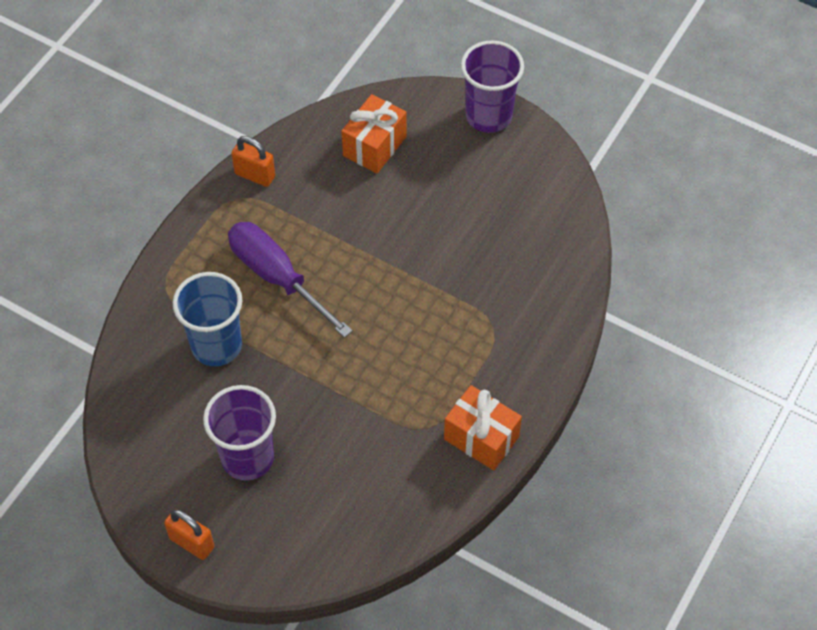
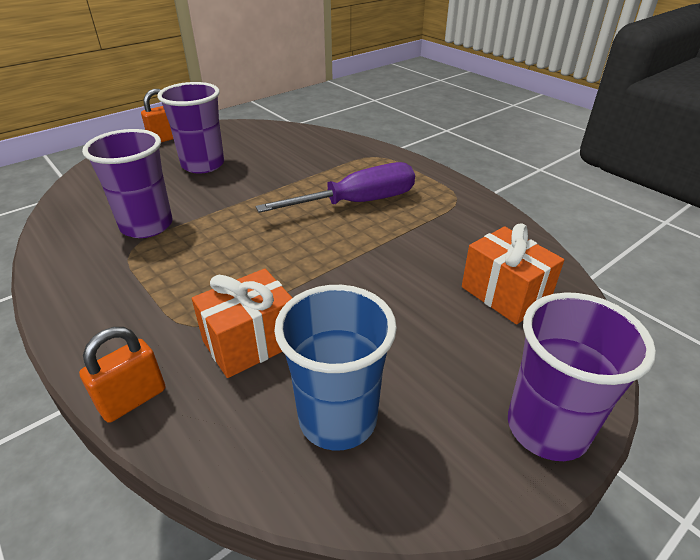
camera: 110 degrees right, 20 degrees down
blue cup [173,272,242,366] -> blue cup moved to [274,285,397,451]
orange padlock [231,136,275,187] -> orange padlock moved to [79,327,165,423]
orange gift [444,385,522,470] -> orange gift moved to [192,269,292,378]
none -> purple cup [82,129,173,238]

